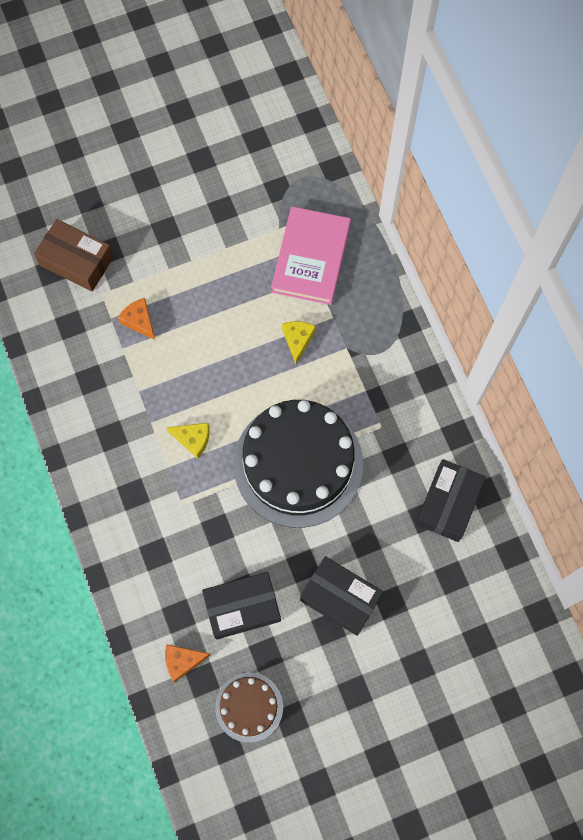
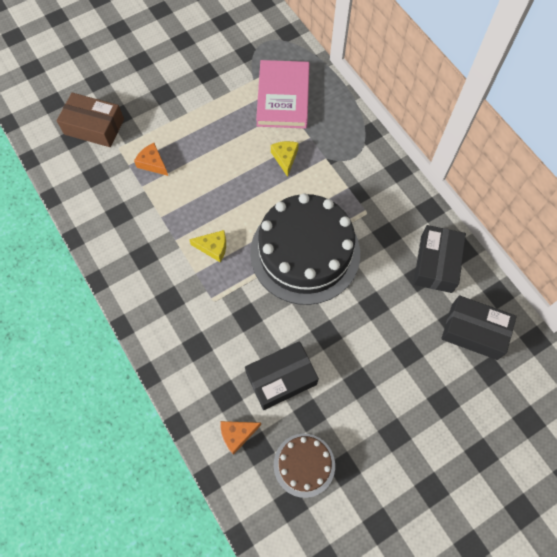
camera: 10 degrees left, 5 degrees down
black box [300,556,383,636] -> black box moved to [441,295,517,360]

